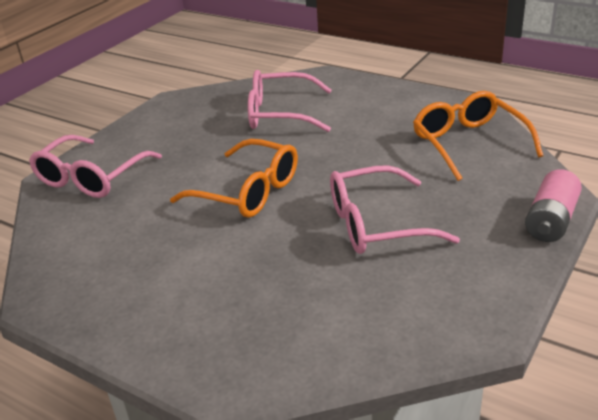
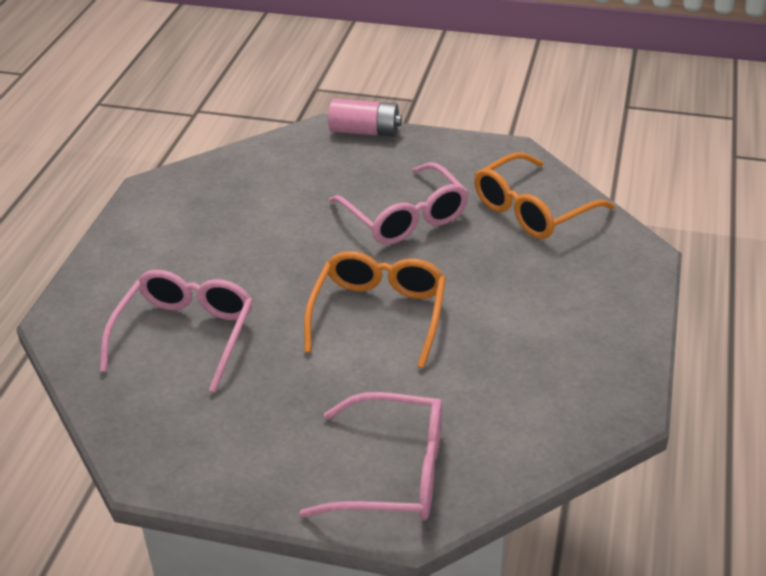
camera: 110 degrees left, 5 degrees up
pink glasses [248,70,332,132] -> pink glasses turned 150 degrees counterclockwise [100,270,253,392]
orange glasses [413,91,543,181] -> orange glasses moved to [474,152,615,239]

